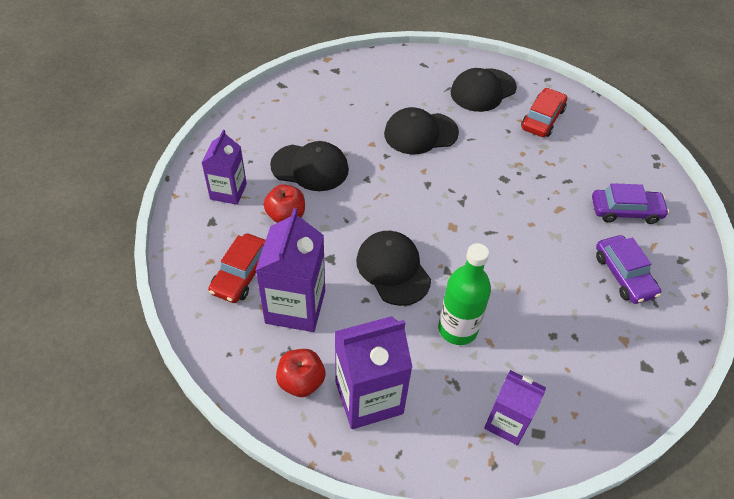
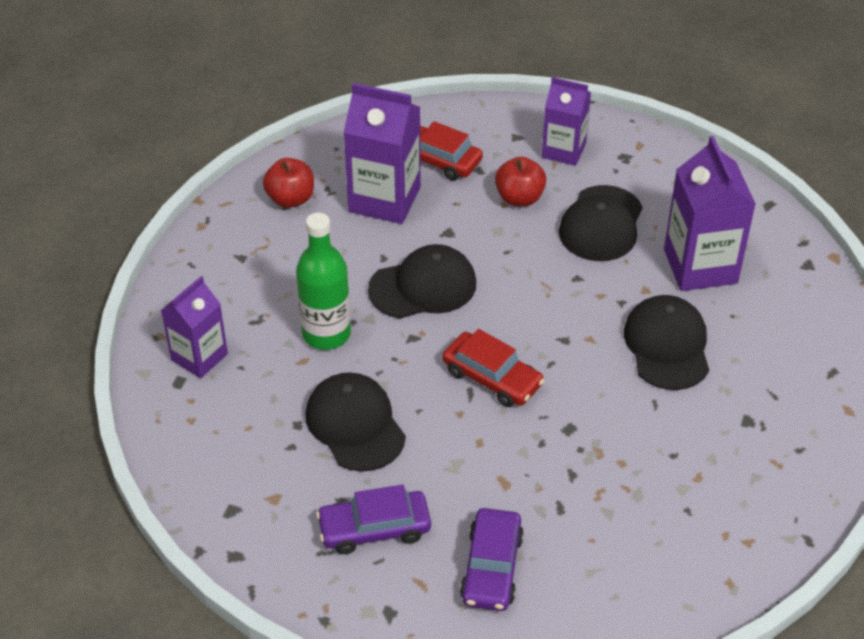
camera: 100 degrees right, 5 degrees down
purple carton [335,316,413,429] -> purple carton moved to [664,136,756,291]
black cap [451,68,517,112] -> black cap moved to [306,372,406,472]
red car [521,88,567,137] -> red car moved to [442,329,544,407]

